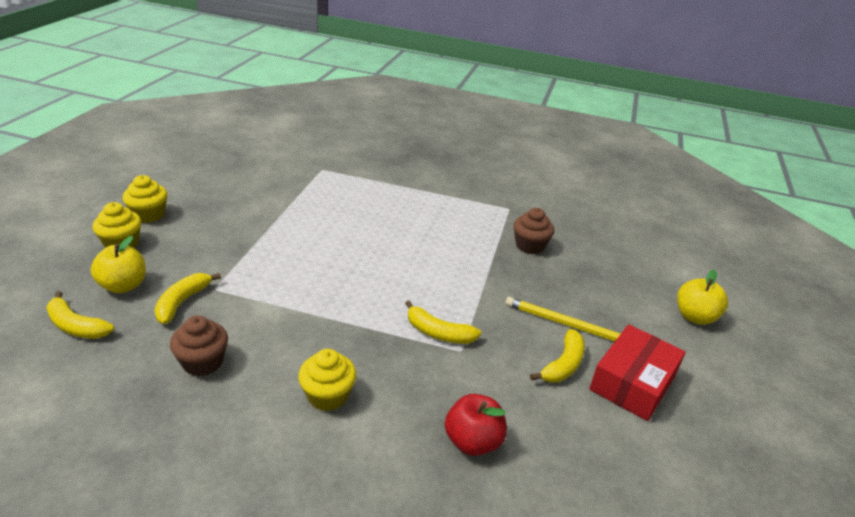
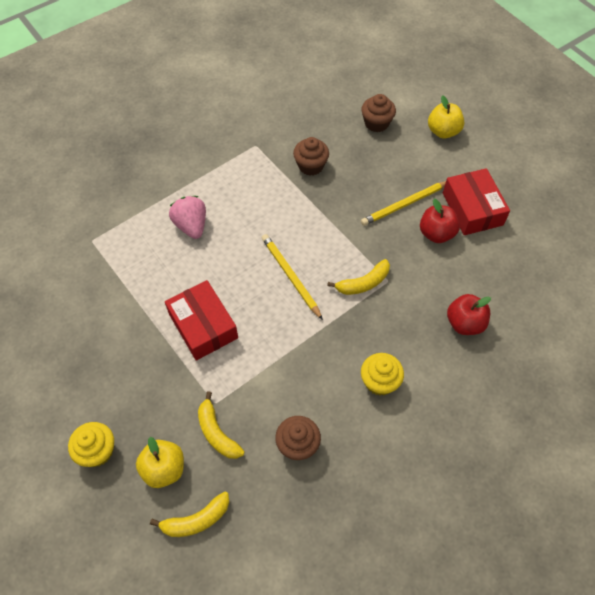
camera: 50 degrees left, 25 degrees up
yellow cupcake [122,175,167,223] -> none
yellow banana [530,329,585,382] -> red apple [420,199,460,243]
none -> red box [165,280,238,361]
none -> pink strawberry [169,196,206,239]
none -> yellow pencil [262,234,323,320]
none -> brown cupcake [361,94,396,132]

